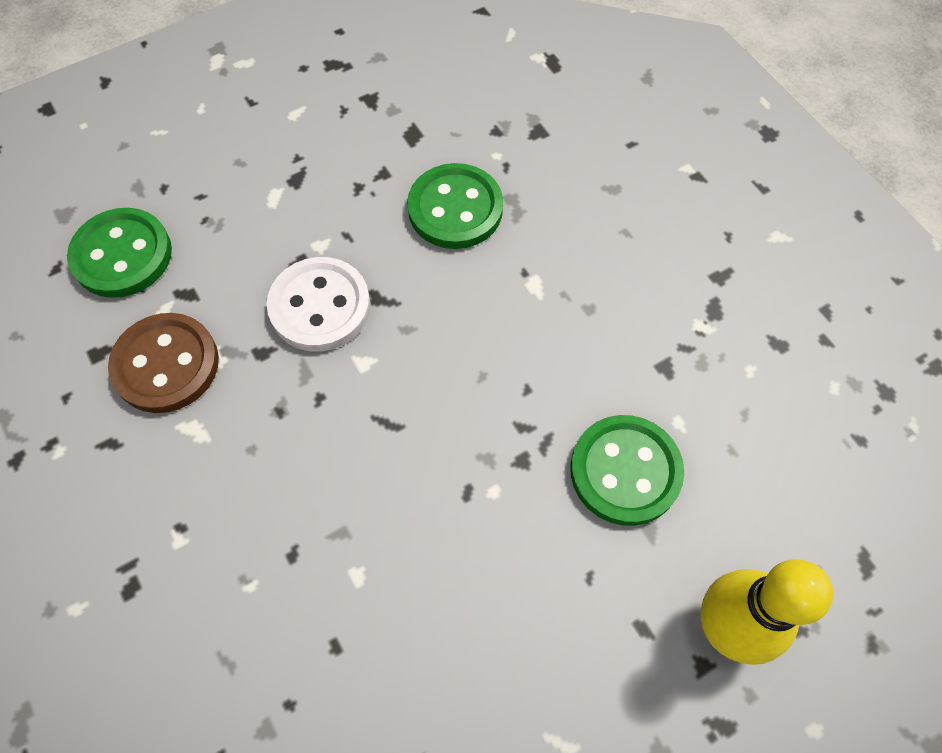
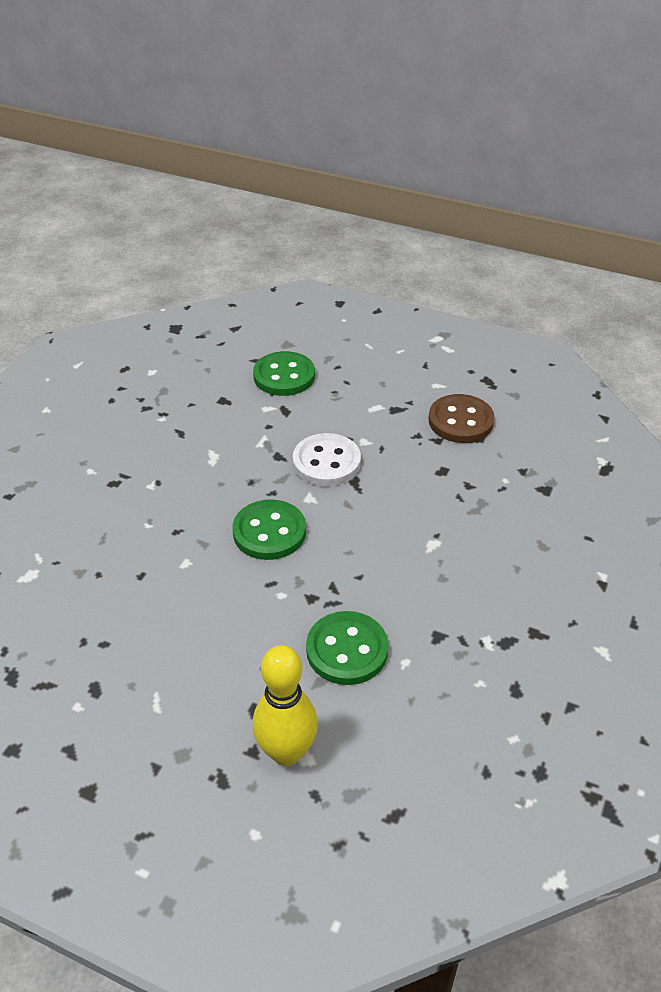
camera: 55 degrees right, 20 degrees down
brown button [108,313,219,413] -> brown button moved to [428,394,495,443]
green button [407,163,503,249] -> green button moved to [233,499,306,560]

